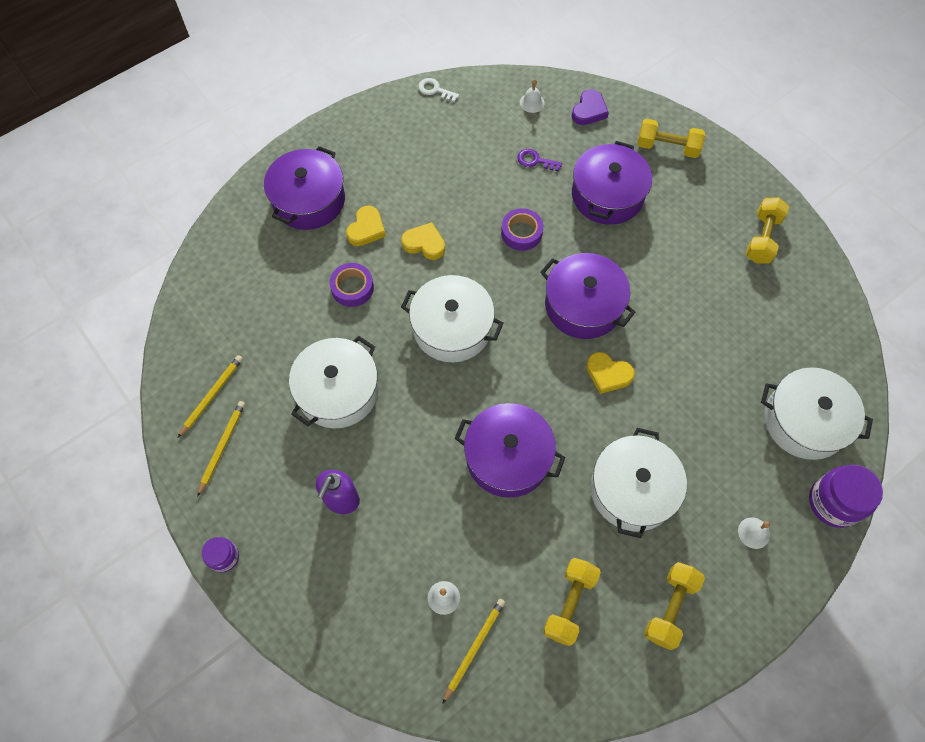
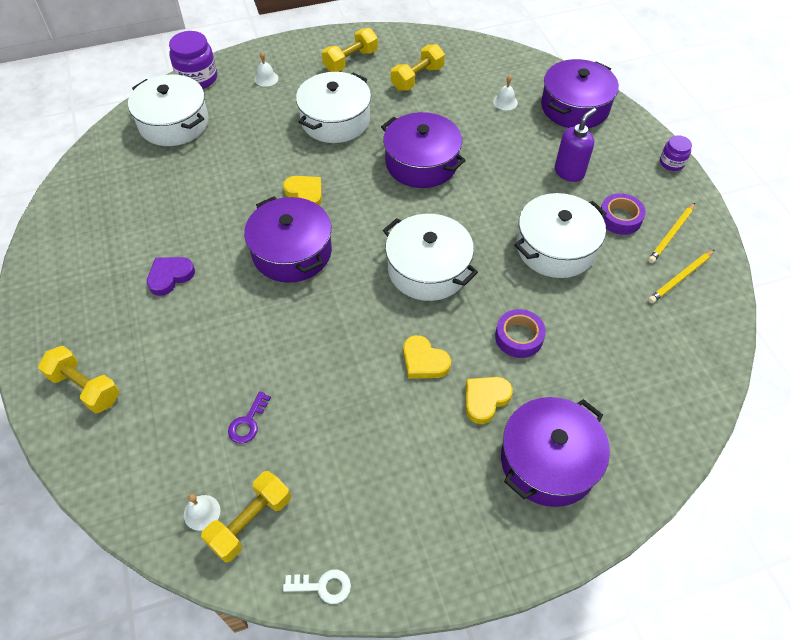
camera: 160 degrees left, 10 degrees down
white key [418,78,459,102] -> white key turned 45 degrees counterclockwise [283,569,351,604]
yellow pencil [442,599,505,704] -> none
purple tape [501,208,543,251] -> purple tape moved to [600,193,646,235]
purple key [517,149,562,171] -> purple key turned 75 degrees clockwise [228,391,271,444]
purple heart [572,89,609,125] -> purple heart moved to [147,257,195,296]
purple pot [572,141,652,225] -> purple pot moved to [541,59,619,129]
yellow dumbbell [746,197,789,264] -> yellow dumbbell moved to [201,471,291,563]

